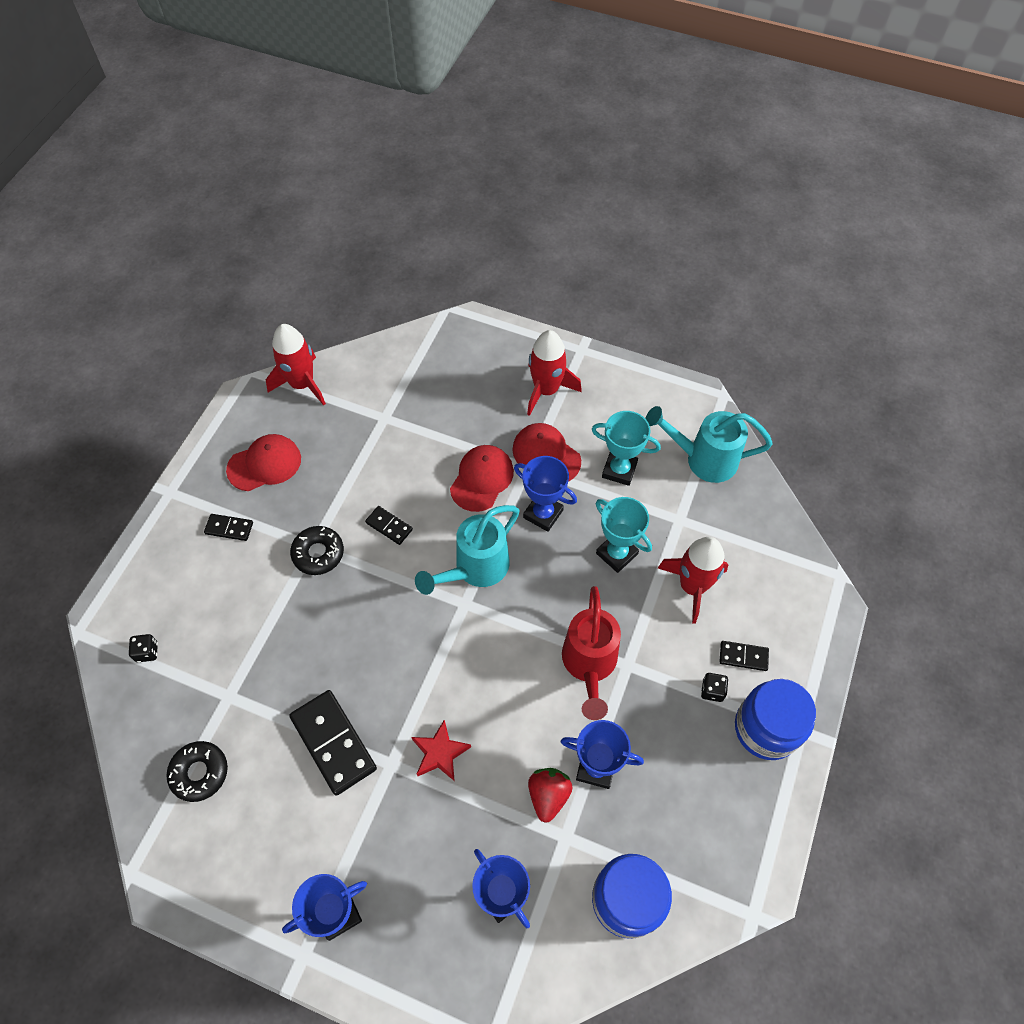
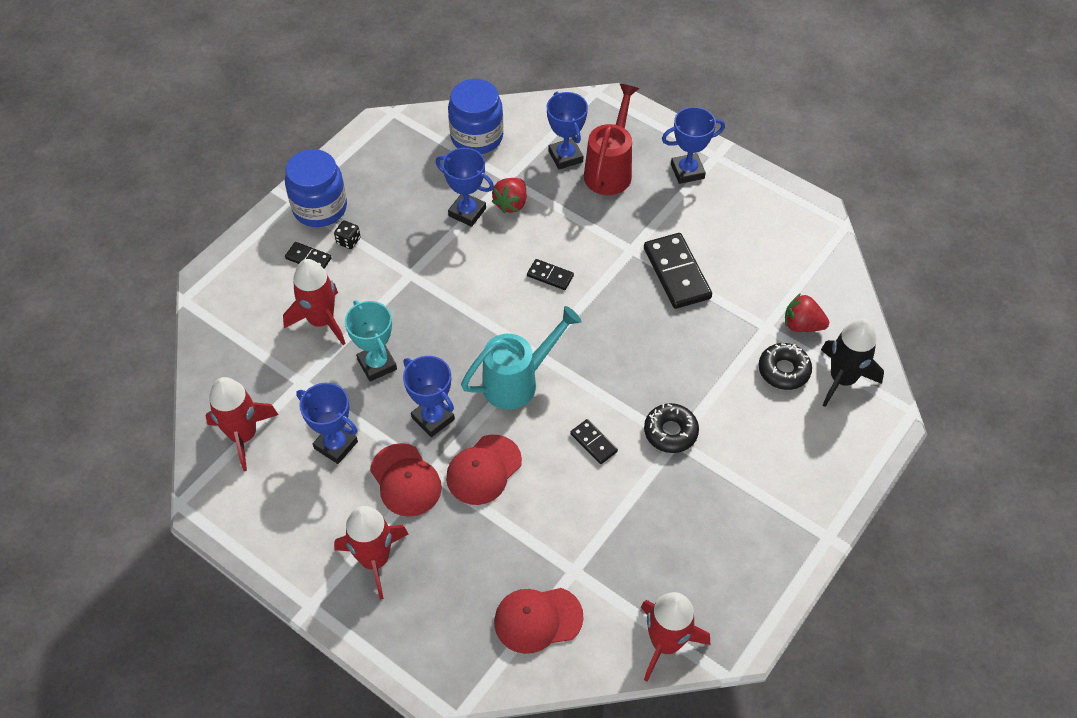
camera: 165 degrees left, 5 degrees down
black dice [129,634,158,662] -> black rocket [821,319,884,407]
black donut [166,741,228,802] -> black donut moved to [758,343,812,390]
black domino [204,514,253,541] -> black domino moved to [527,259,574,290]
red cap [226,434,301,491] -> red cap moved to [494,588,584,654]
red star [411,719,471,781] -> none
red watering can [562,586,621,720] -> red watering can moved to [584,84,639,195]
turquoise trophy [592,411,661,486] -> blue trophy [296,383,358,464]
turquoise watering can [645,406,773,483] -> red rocket [205,377,279,471]
none -> red strawberry [785,293,829,332]

